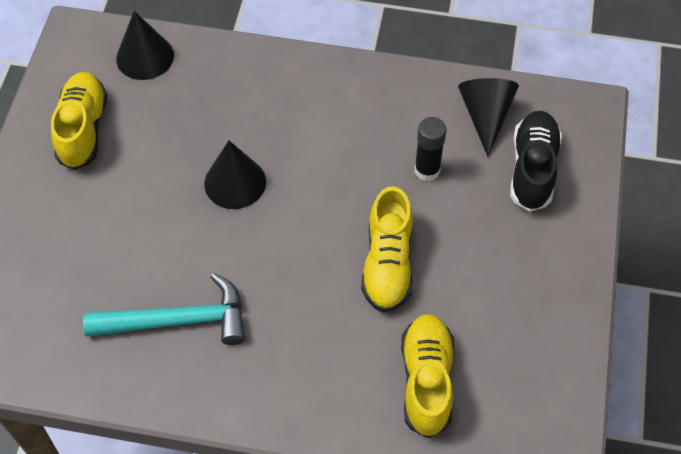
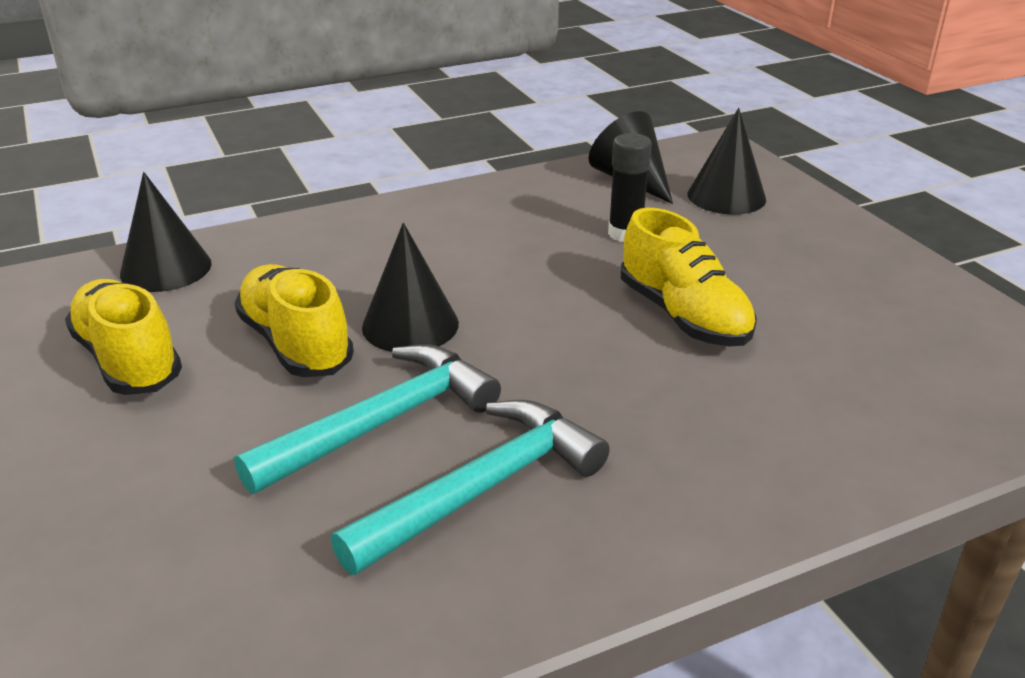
camera: 35 degrees left, 25 degrees down
yellow shoe [401,314,454,438] -> yellow shoe moved to [235,264,354,377]
black shoe [510,111,562,212] -> black cone [687,108,766,215]
none -> turquoise hammer [234,344,501,494]

